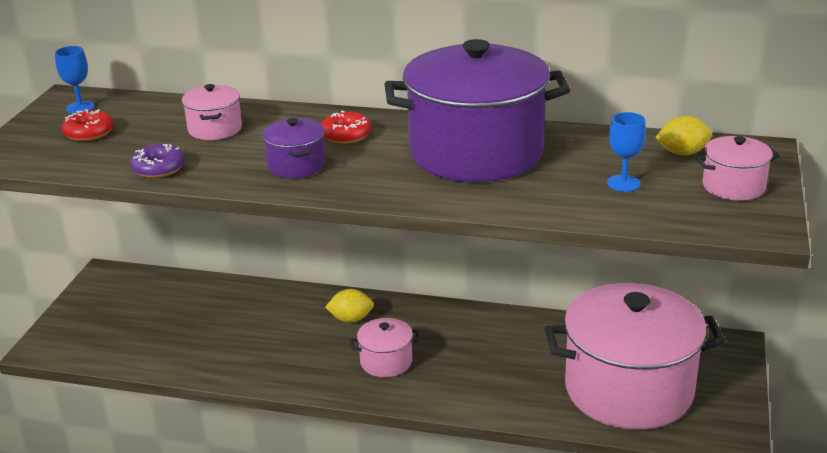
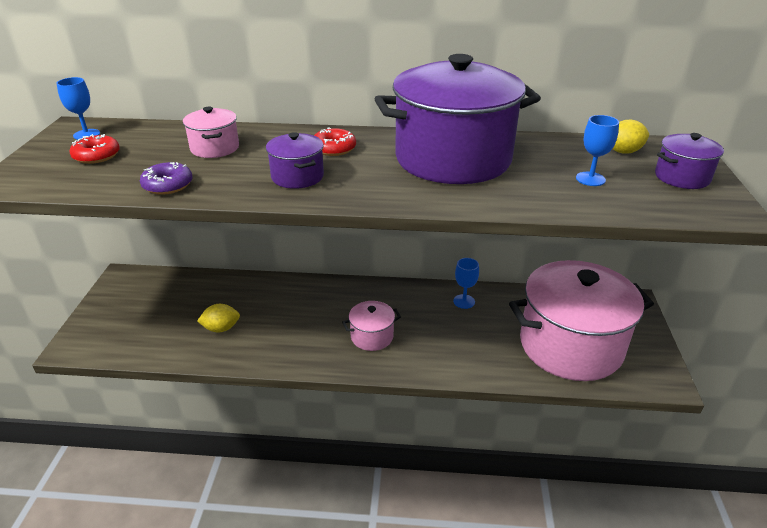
camera: 10 degrees left, 5 degrees up
yellow lemon [325,289,374,323] -> yellow lemon moved to [197,304,240,332]
pink pot [696,136,780,201] -> purple pot [655,133,724,189]
none -> blue goblet [453,258,479,309]

